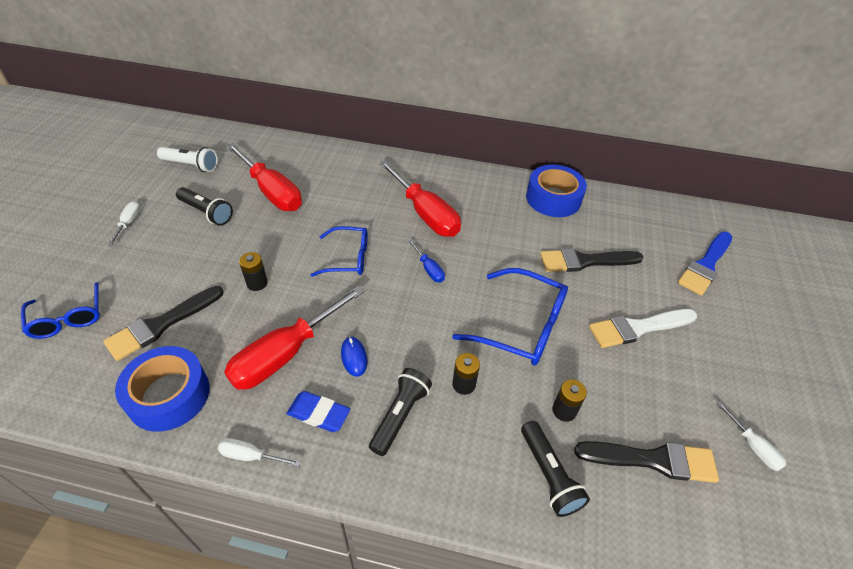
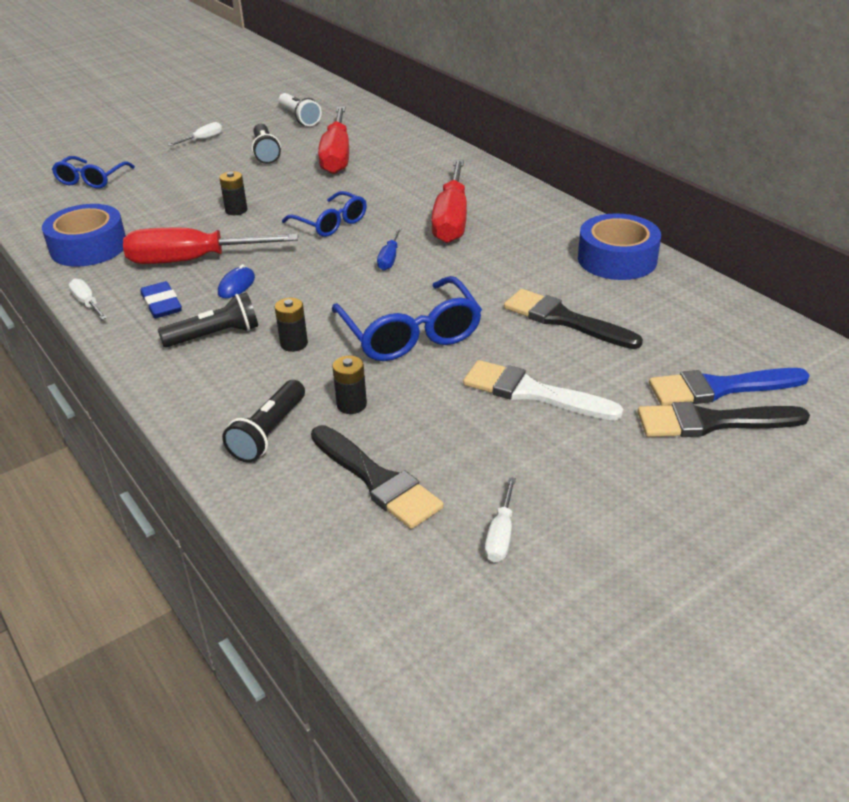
camera: 45 degrees right, 10 degrees down
black brush [103,286,223,361] -> black brush moved to [638,402,810,437]

